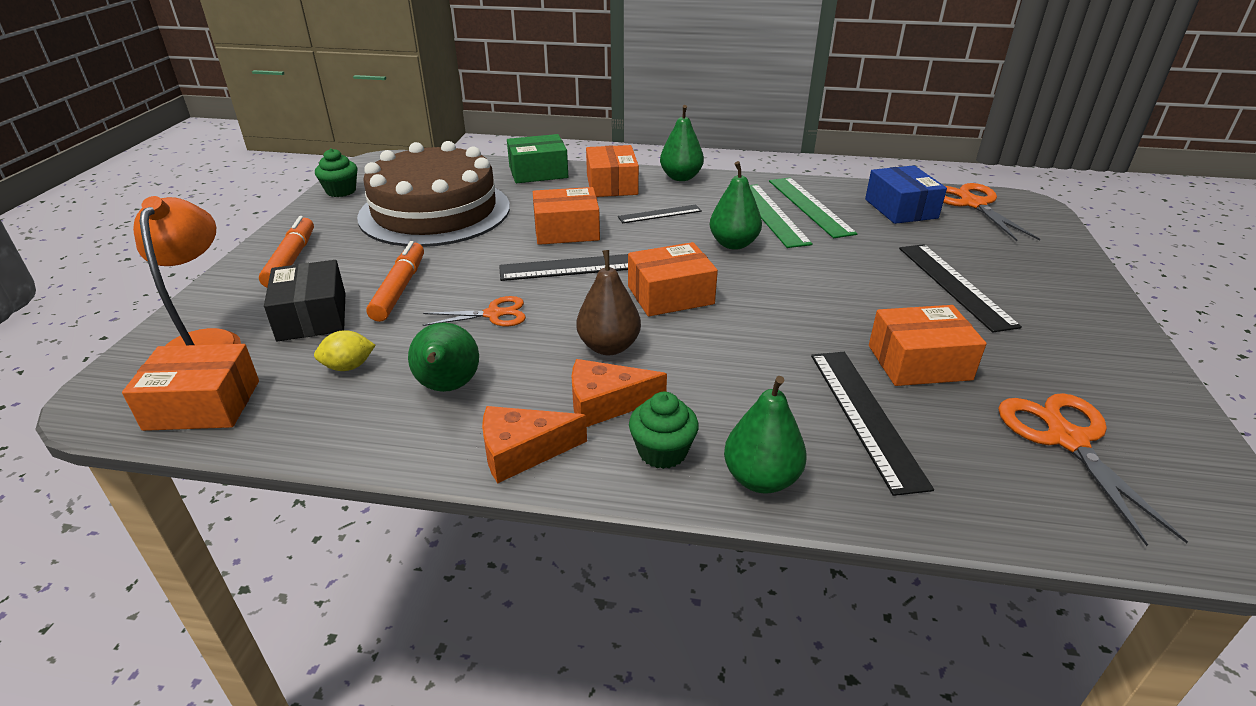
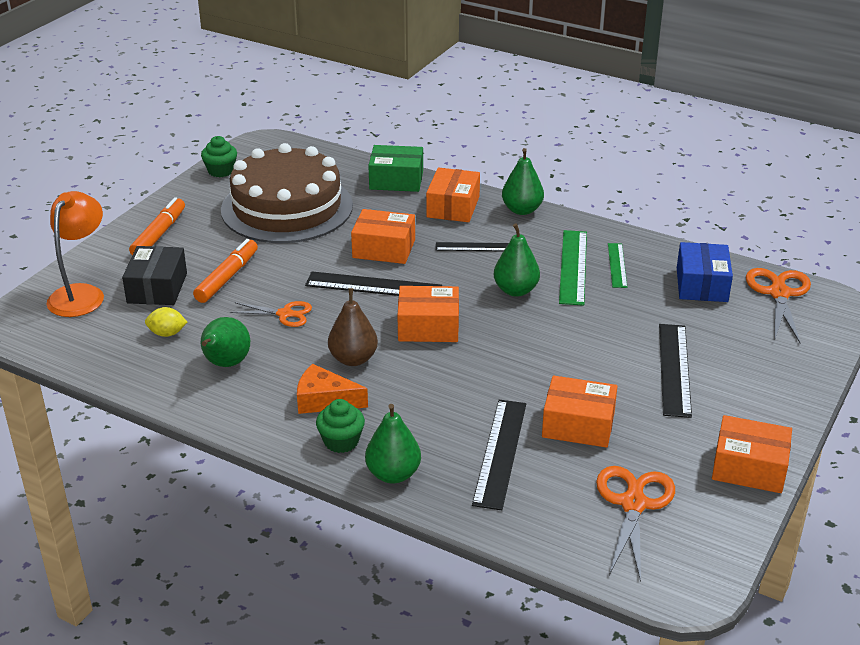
camera: 20 degrees right, 0 degrees up
orange box [122,344,259,431] -> orange box moved to [712,415,792,493]
orange cheese [482,406,587,483] -> none
green ruler [769,177,857,238] -> green ruler [608,243,627,288], size x0.60

